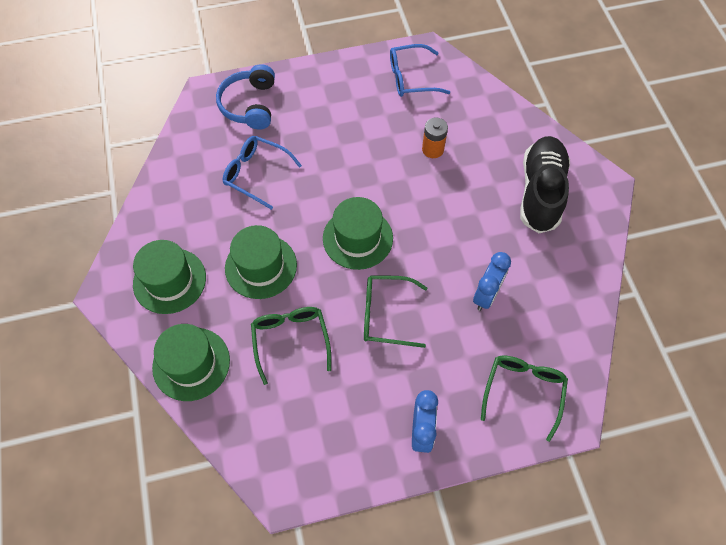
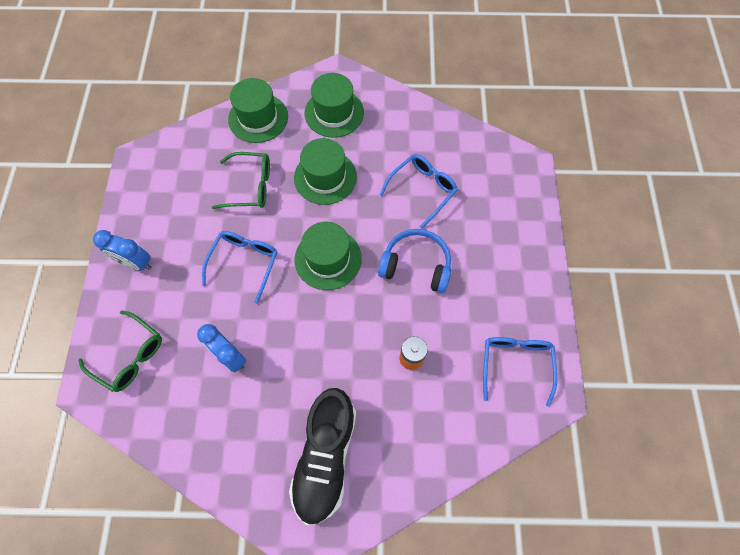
camera: 105 degrees right, 5 degrees up
blue headphones [216,64,275,130] -> blue headphones moved to [378,229,451,293]
green glasses [364,275,427,348] -> blue glasses [202,231,277,304]
black shoe [520,136,570,233] -> black shoe turned 75 degrees clockwise [289,388,356,525]

